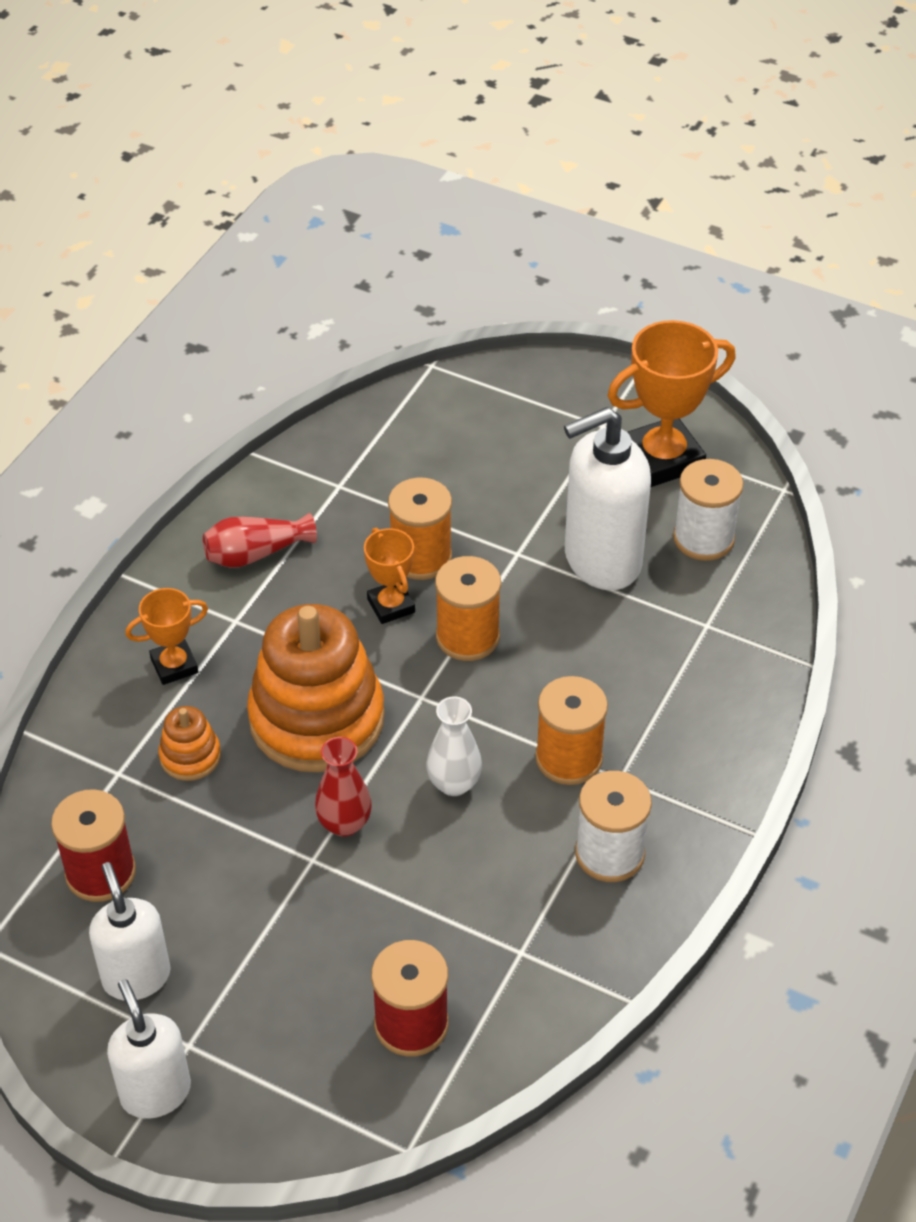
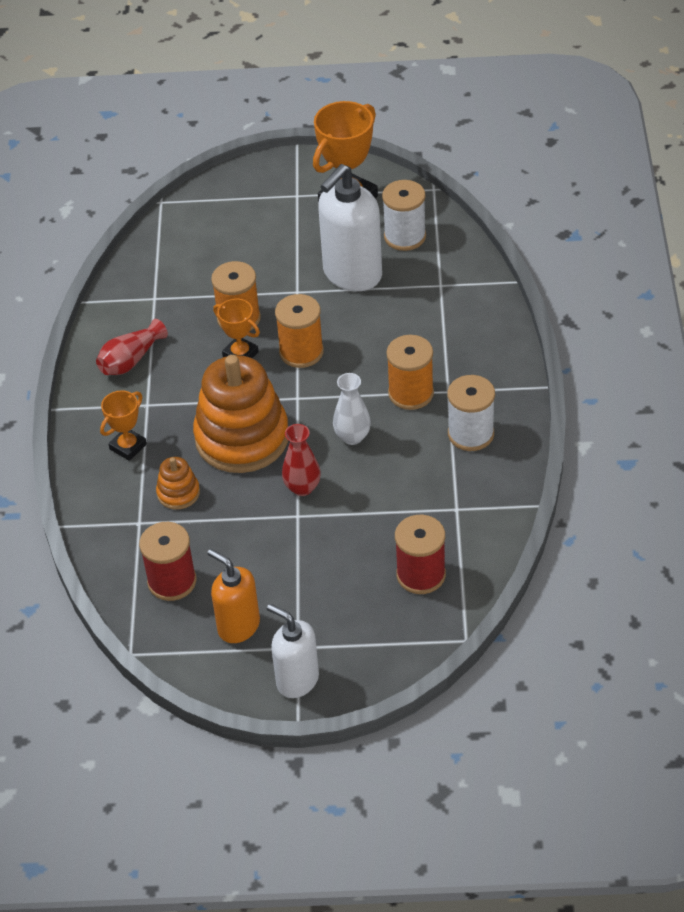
camera: 25 degrees left, 0 degrees up
white soap dispenser [89,862,171,1000] -> orange soap dispenser [207,549,260,643]

